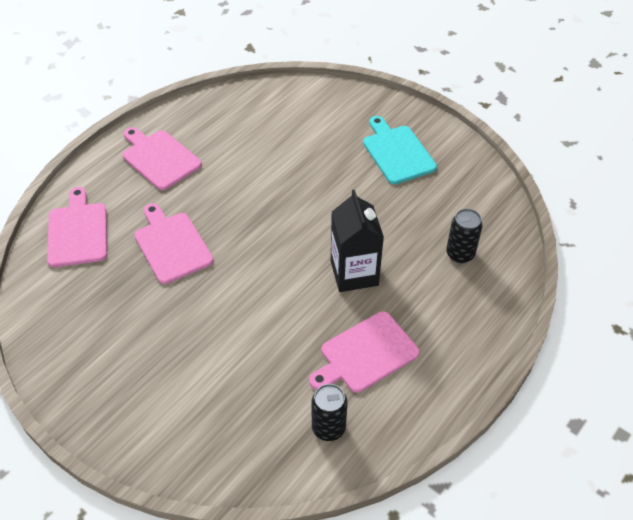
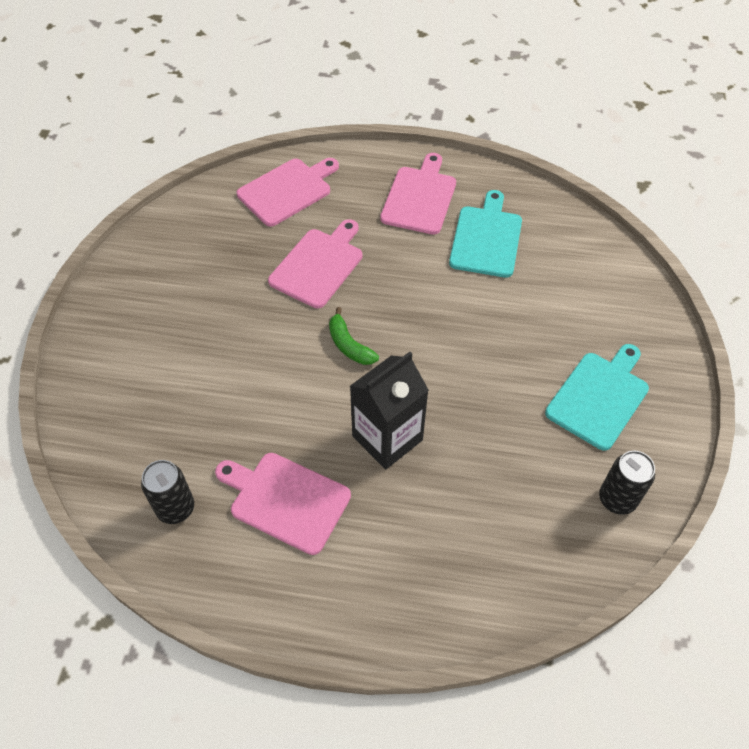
camera: 60 degrees right, 5 degrees up
black can [446,209,483,263] -> black can moved to [599,451,655,515]
none -> green banana [329,307,379,365]
none -> turquoise cutting board [449,190,522,278]

